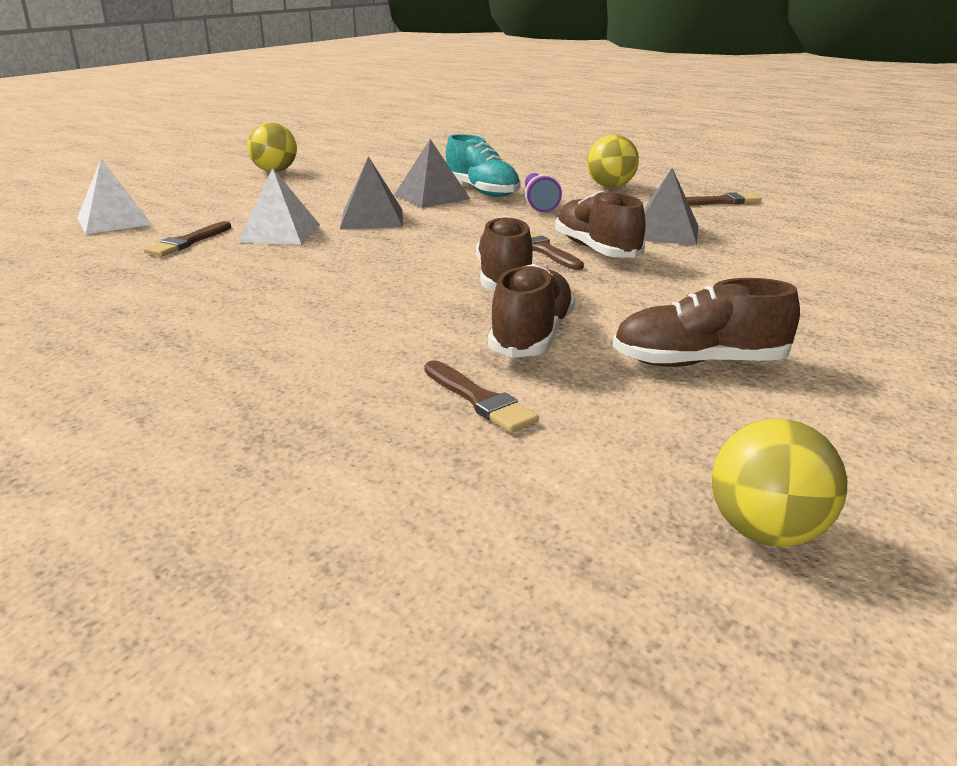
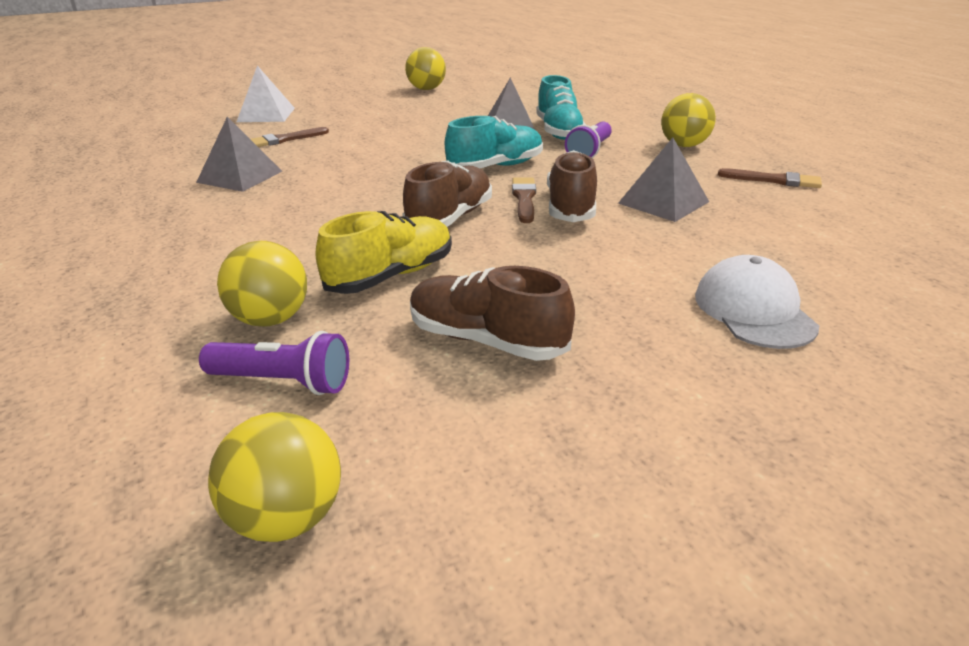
camera: 30 degrees right, 5 degrees up
white pyramid [238,168,320,245] -> none
grey pyramid [340,156,403,229] -> grey pyramid moved to [196,117,282,192]
brown brush [424,360,539,433] -> yellow ball [217,241,307,327]
brown shoe [488,264,575,358] -> yellow shoe [316,211,452,294]
none -> purple flashlight [199,331,349,395]
none -> turquoise shoe [445,116,543,168]
none -> white cap [695,255,819,349]

